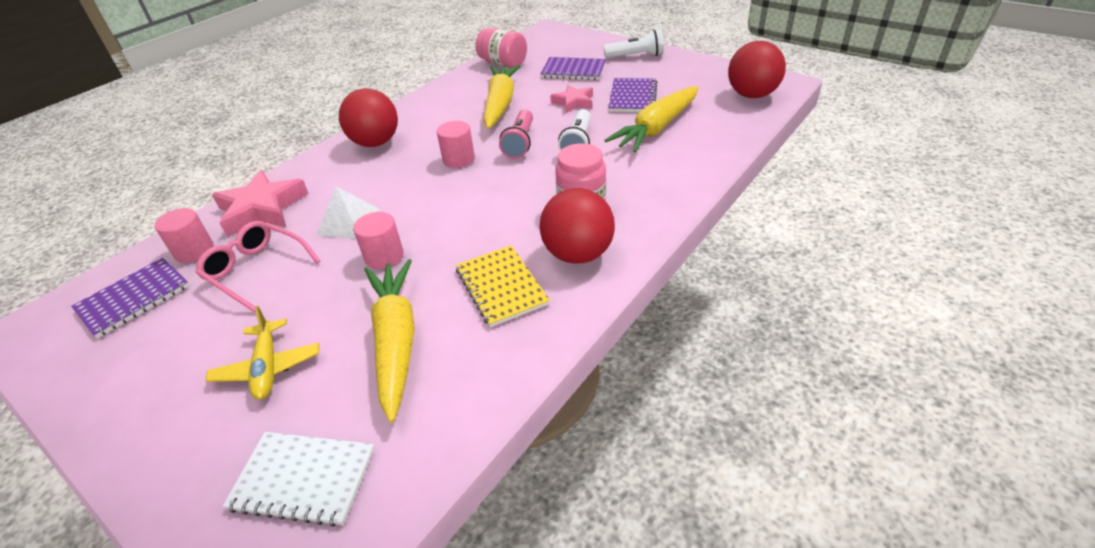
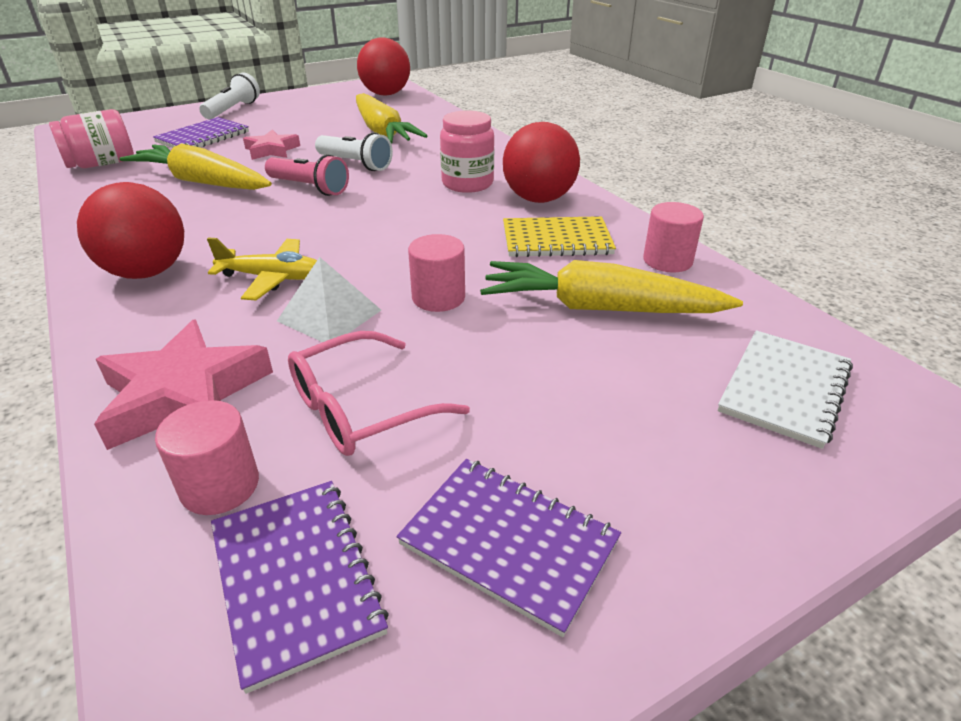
camera: 70 degrees left, 5 degrees down
yellow plane [205,306,319,400] -> yellow plane moved to [207,237,317,300]
pink cylinder [437,121,475,168] -> pink cylinder moved to [643,202,704,272]
purple notebook [609,78,657,112] -> purple notebook moved to [397,459,621,637]

